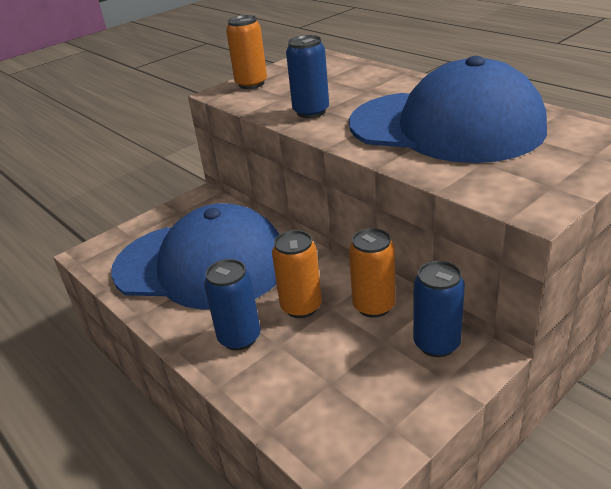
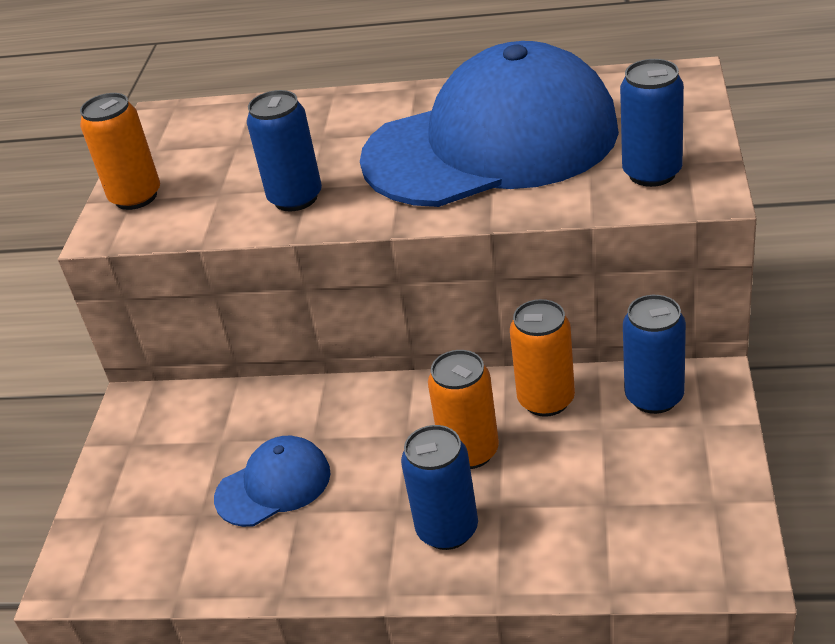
camera: 40 degrees left, 5 degrees up
blue cap [111,203,280,310] -> blue cap [214,436,331,527], size x0.43
none -> blue can [620,59,684,187]

